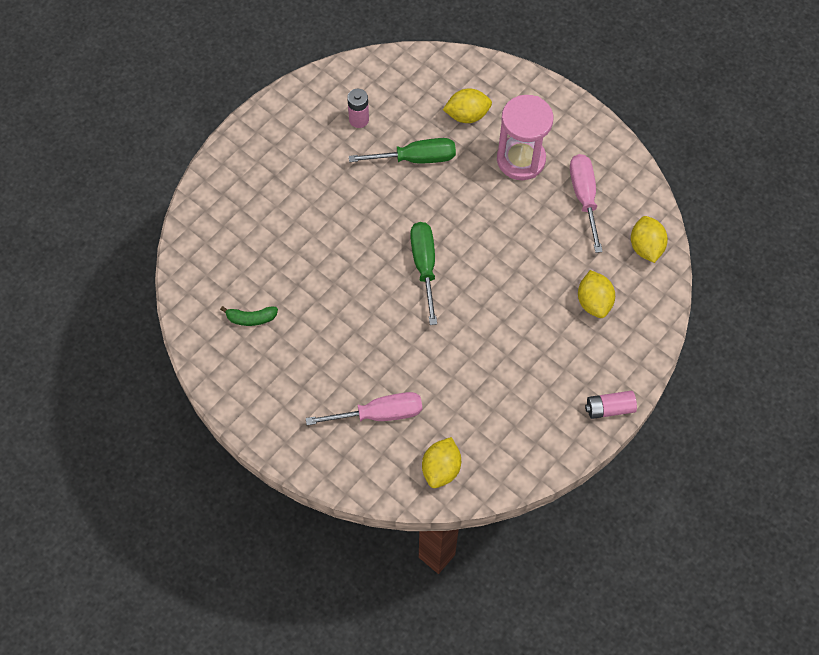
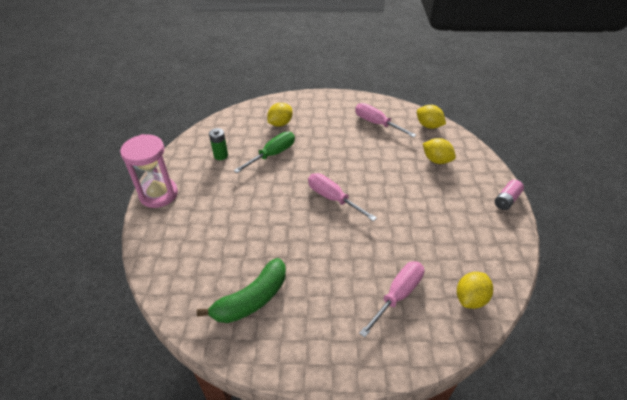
camera: 40 degrees left, 20 degrees down
green banana [220,306,278,326] -> green banana [197,258,286,323], size x1.94
pink battery [347,89,369,128] -> green battery [209,128,228,160]
green screwdriver [410,222,437,325] -> pink screwdriver [308,173,377,221]
yellow lemon [422,437,461,488] -> yellow lemon turned 60 degrees clockwise [457,272,493,309]
pink hourglass [497,95,554,180] -> pink hourglass moved to [120,134,178,208]

